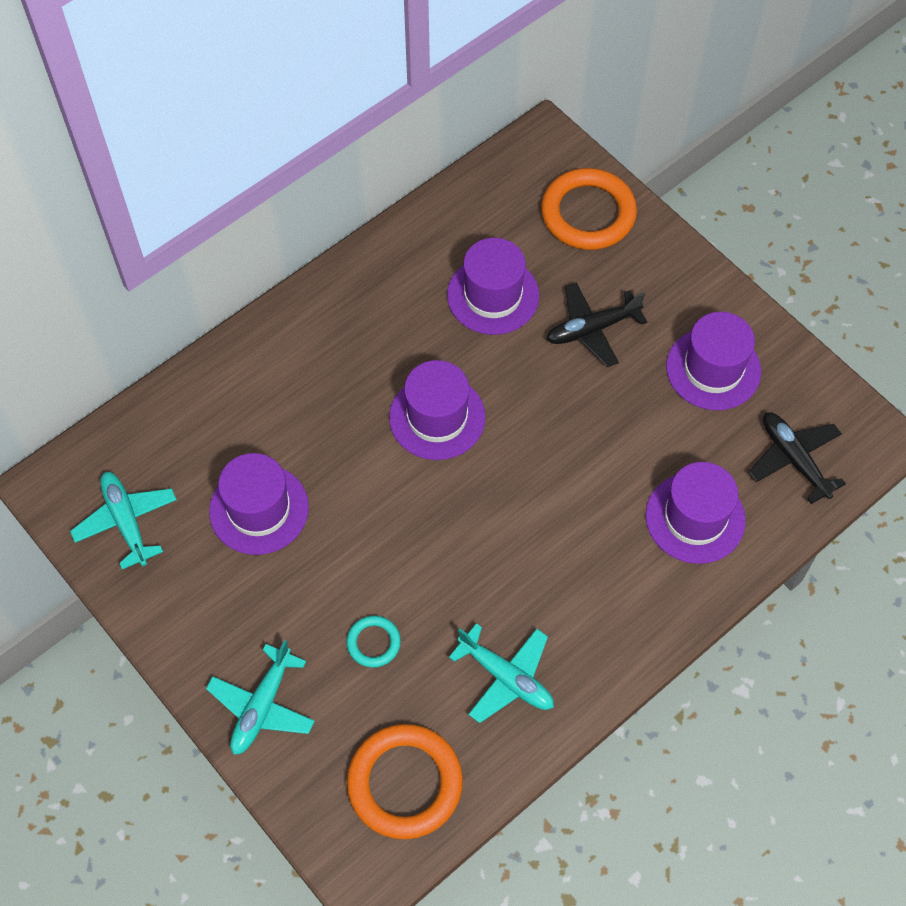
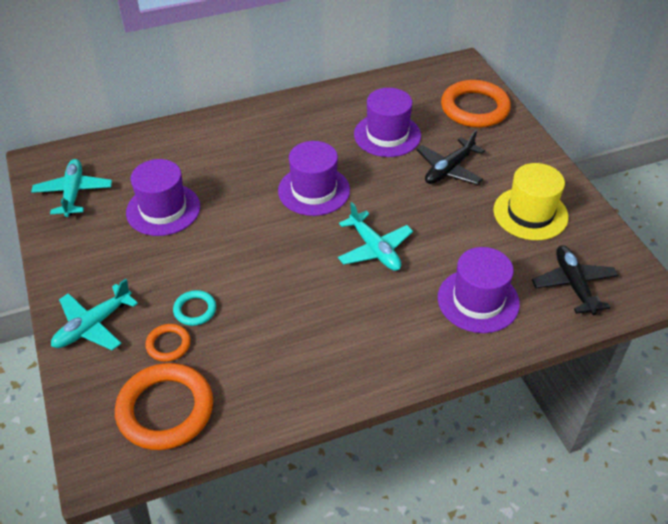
camera: 20 degrees right, 15 degrees down
turquoise plane [449,623,554,723] -> turquoise plane moved to [338,202,413,271]
black plane [546,282,647,367] -> black plane turned 45 degrees counterclockwise [417,130,485,185]
purple hat [666,312,761,410] -> yellow hat [493,163,568,240]
none -> orange ring [145,324,191,362]

